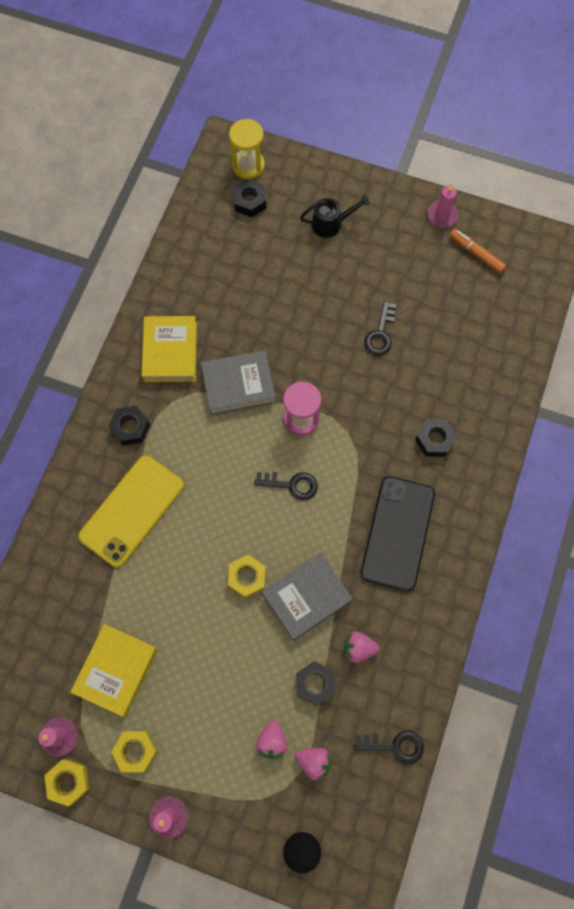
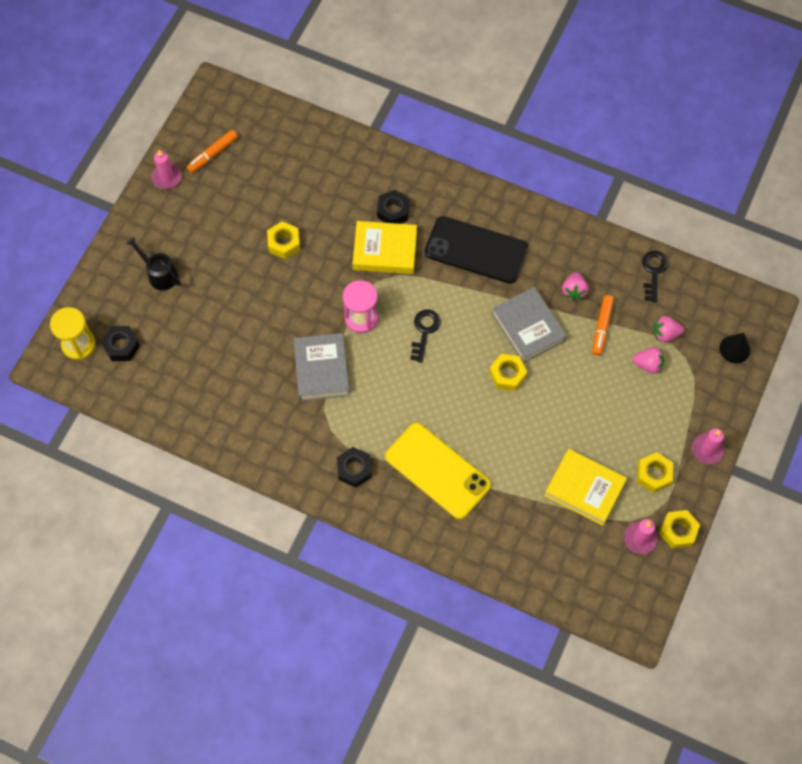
camera: 85 degrees left, 5 degrees down
yellow book [141,316,197,382] -> yellow book moved to [353,221,417,274]
pink strawberry [295,748,331,781] -> pink strawberry turned 120 degrees counterclockwise [653,316,684,342]
black nut [296,661,336,706] -> orange marker [592,295,614,356]
black watering can [300,195,370,238] -> black watering can turned 45 degrees counterclockwise [126,237,181,290]
black key [364,301,396,355] -> yellow nut [267,221,300,259]

